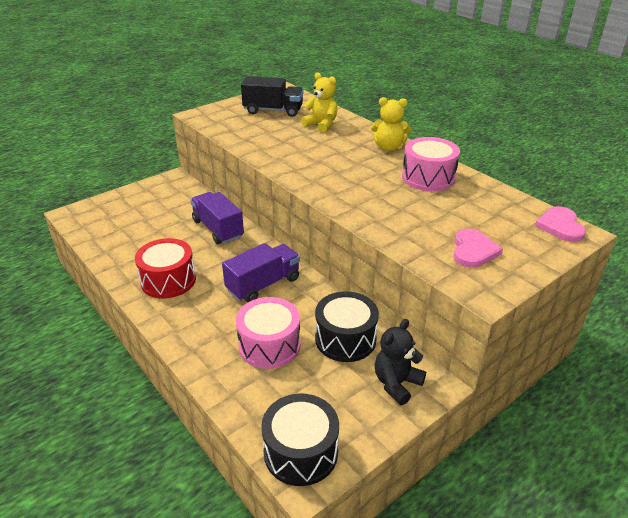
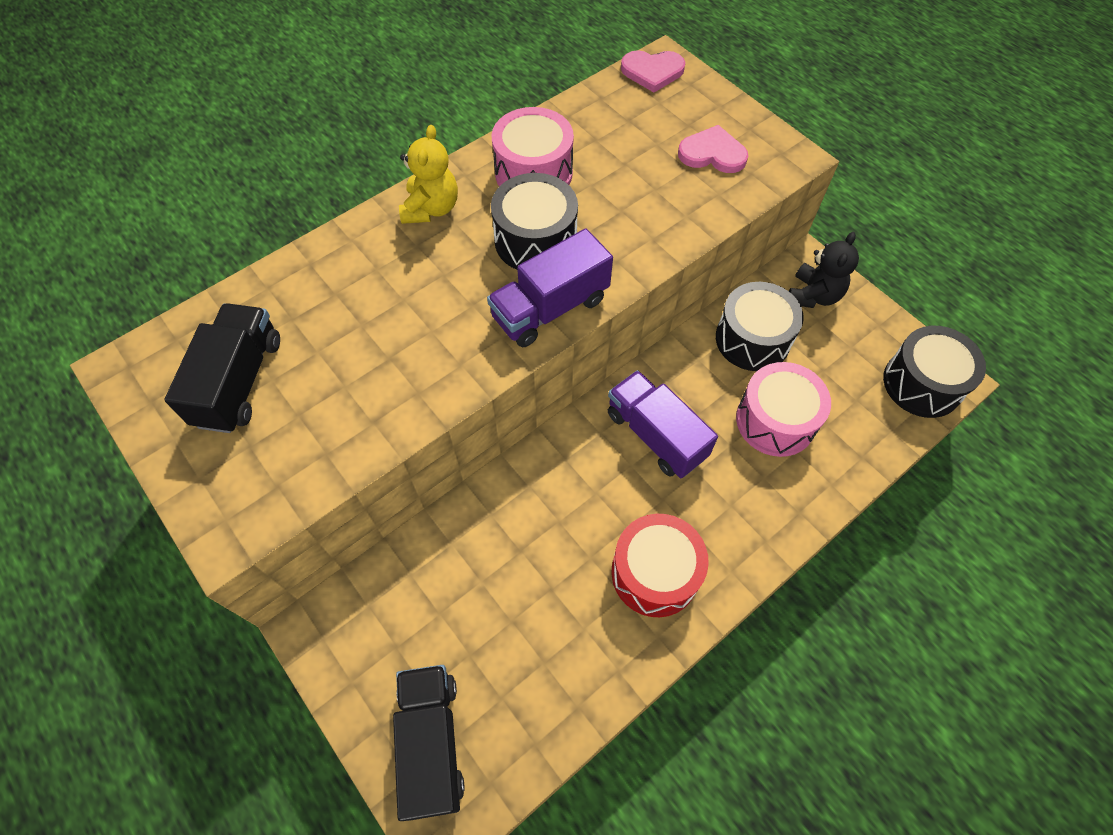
camera: 90 degrees left, 25 degrees up
purple truck [191,192,244,244] -> purple truck moved to [487,228,613,347]
yellow teddy bear [301,73,337,133] -> none
black teddy bear [375,319,426,405] -> black teddy bear turned 105 degrees counterclockwise [789,232,859,308]
none -> black truck [393,665,465,821]
none -> black drum [491,173,578,270]

